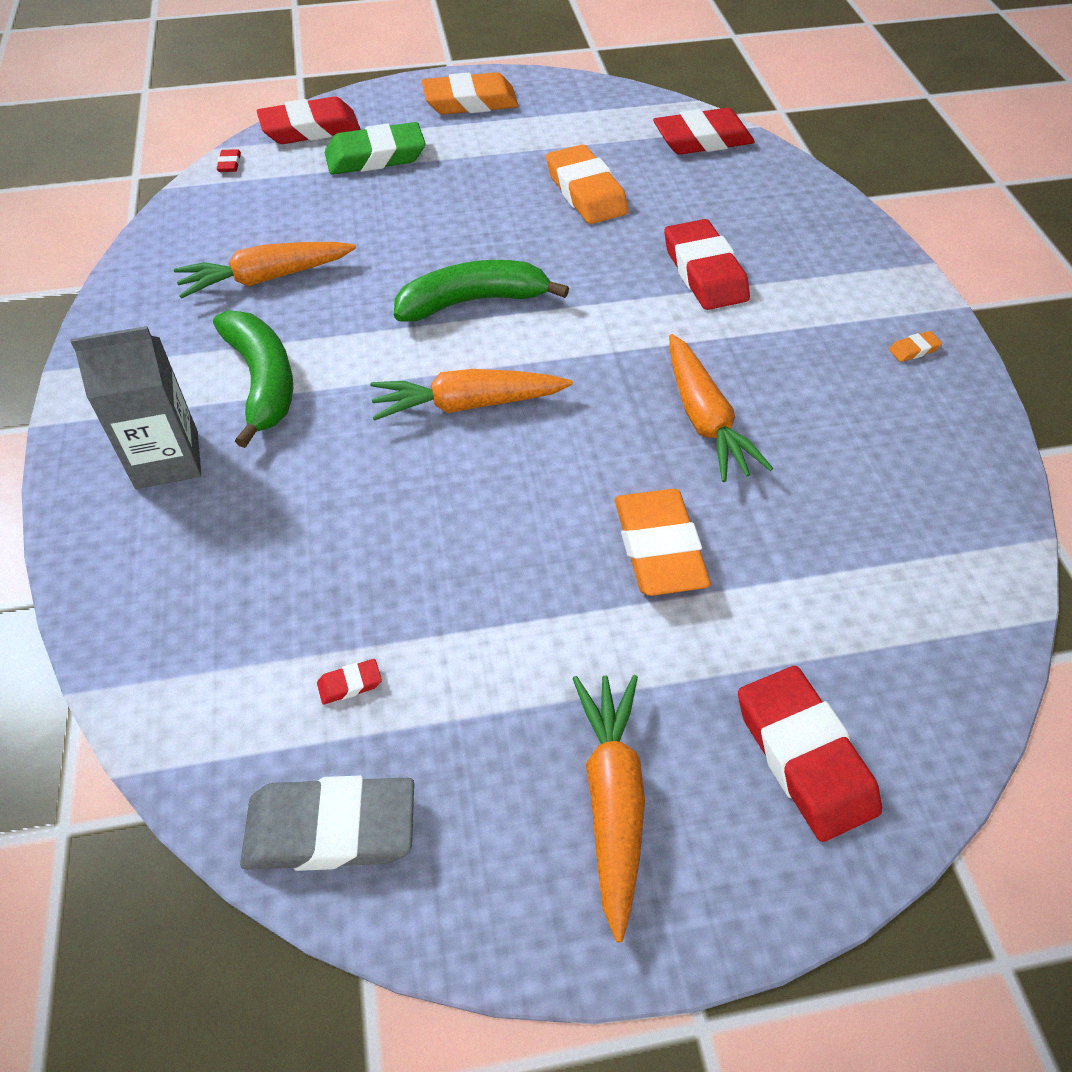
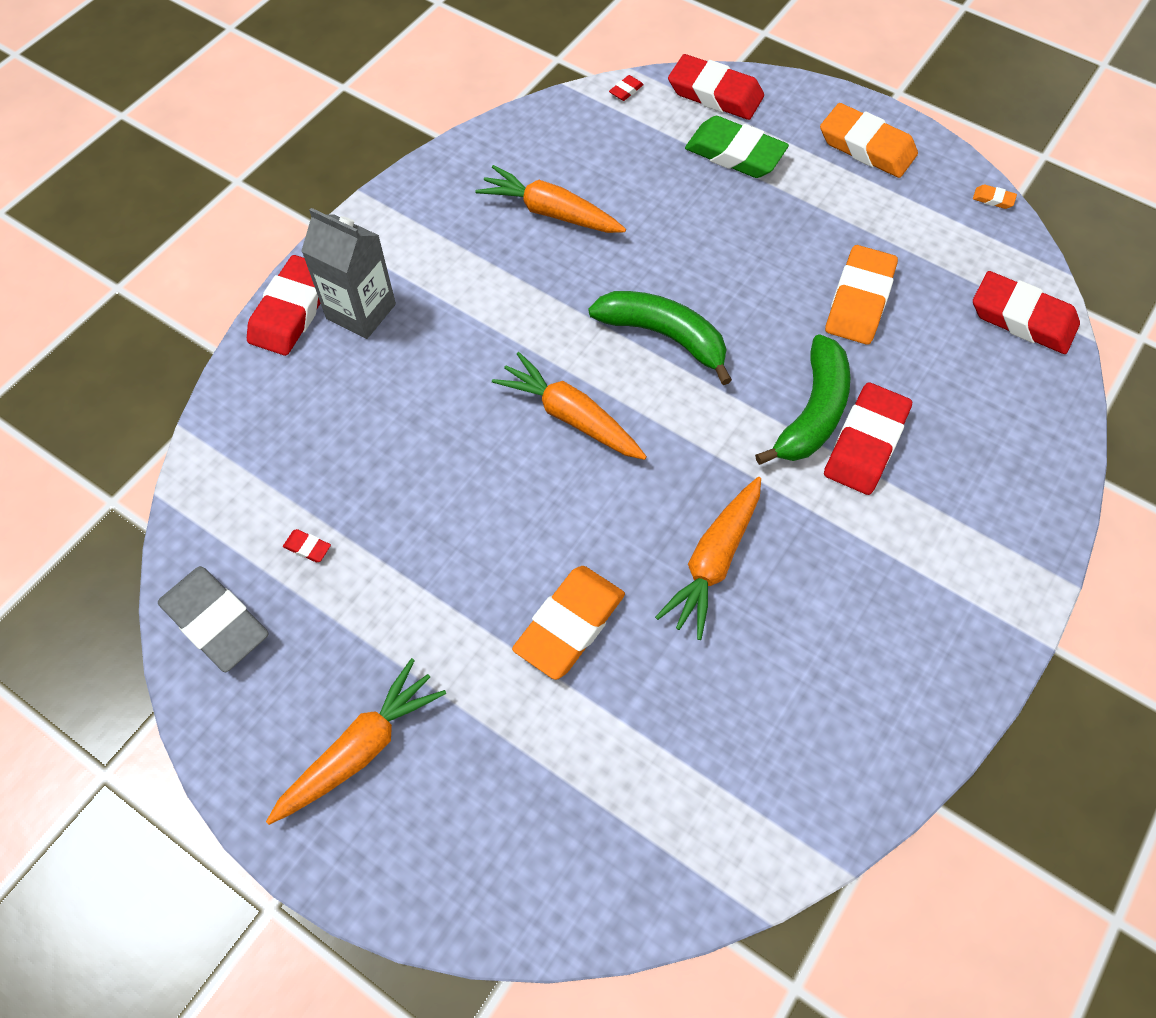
camera: 45 degrees right, 10 degrees up
green banana [213,311,293,448] -> green banana moved to [755,334,850,465]
red eraser [738,666,882,842] -> red eraser moved to [247,255,321,356]
orange eraser [889,331,942,362] -> orange eraser moved to [973,185,1017,209]

